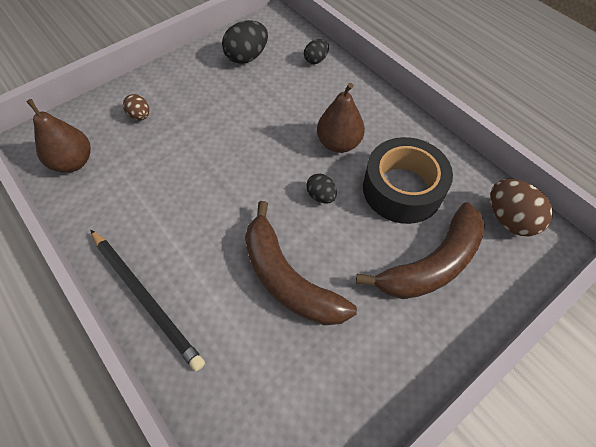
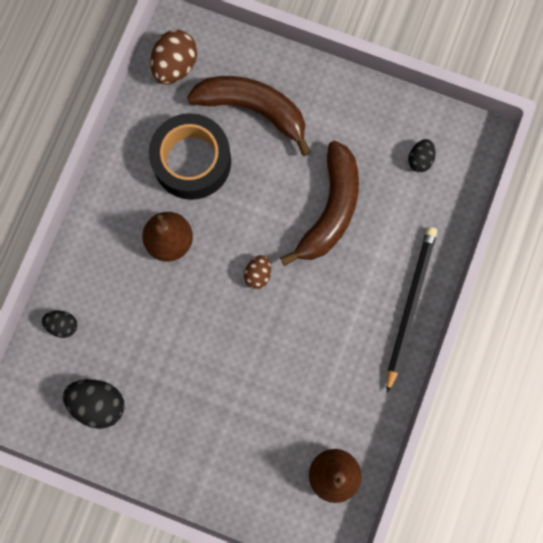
camera: 120 degrees left, 20 degrees up
brown egg [123,94,150,120] -> brown egg moved to [244,255,271,289]
black egg [306,173,337,204] -> black egg moved to [408,139,436,172]

